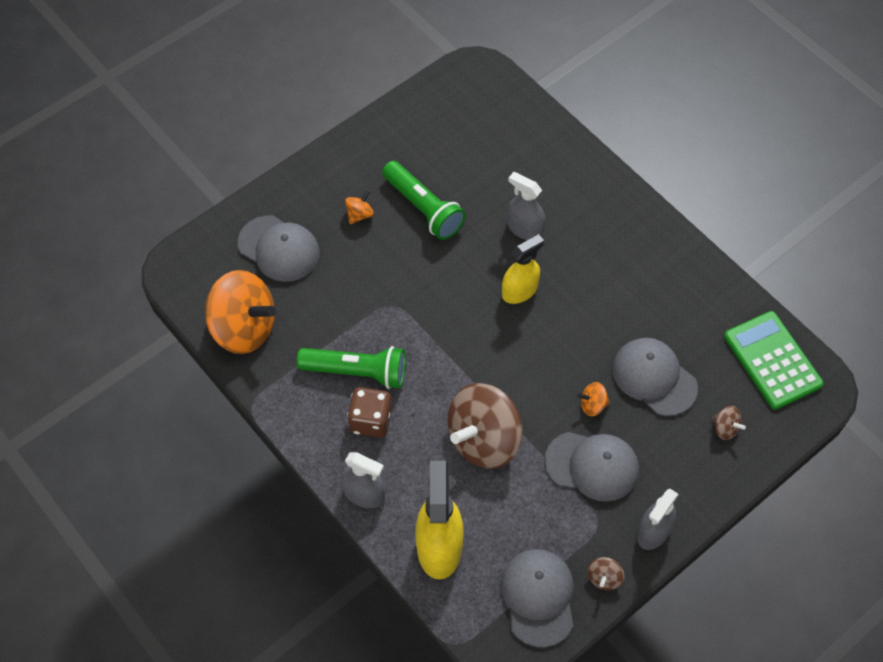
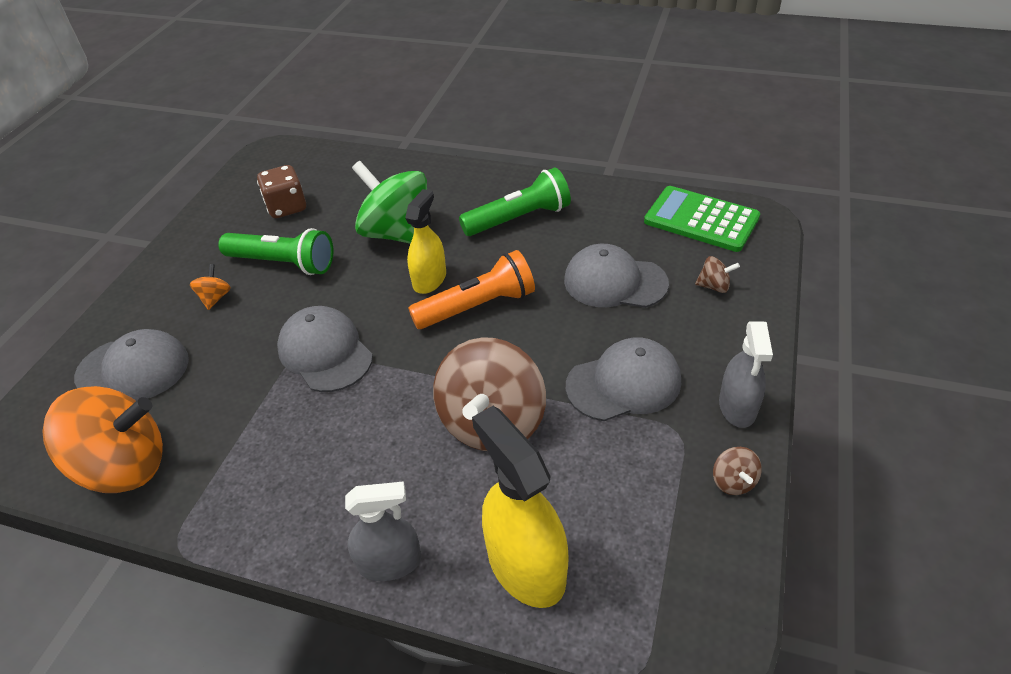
camera: 30 degrees left, 15 degrees down
green flashlight [297,346,406,389] -> green flashlight moved to [459,167,571,236]
brown dice [347,387,392,438] -> brown dice moved to [257,165,306,218]
grey cap [501,549,573,648] -> grey cap moved to [277,306,373,392]
grey spray bottle [507,172,545,240] -> green spinning top [352,161,427,244]
orange spinning top [578,382,610,416] -> none
none -> orange flashlight [408,250,535,329]

